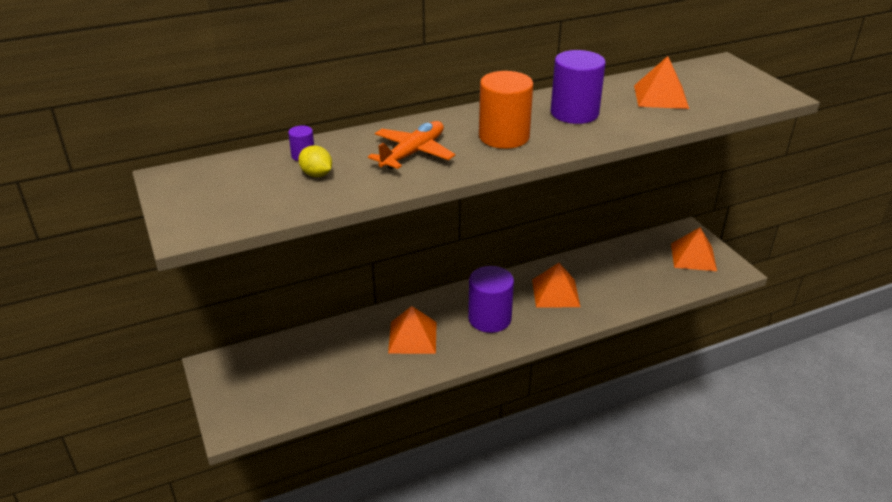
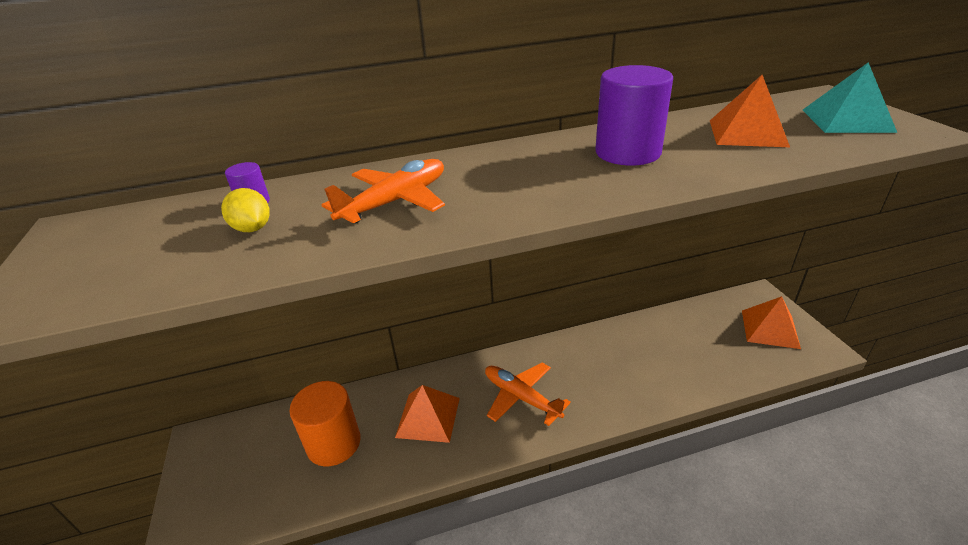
camera: 10 degrees right, 0 degrees up
purple cylinder [468,266,514,333] -> orange plane [485,363,571,426]
orange cylinder [479,71,533,149] -> orange cylinder moved to [289,381,361,466]
orange pyramid [532,263,580,307] -> none
none -> turquoise pyramid [803,62,897,133]

